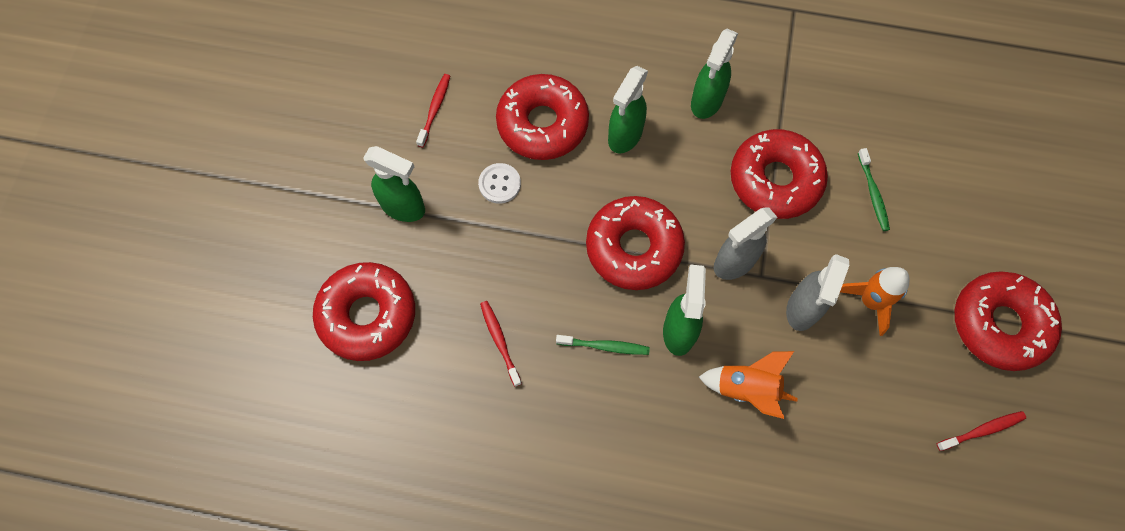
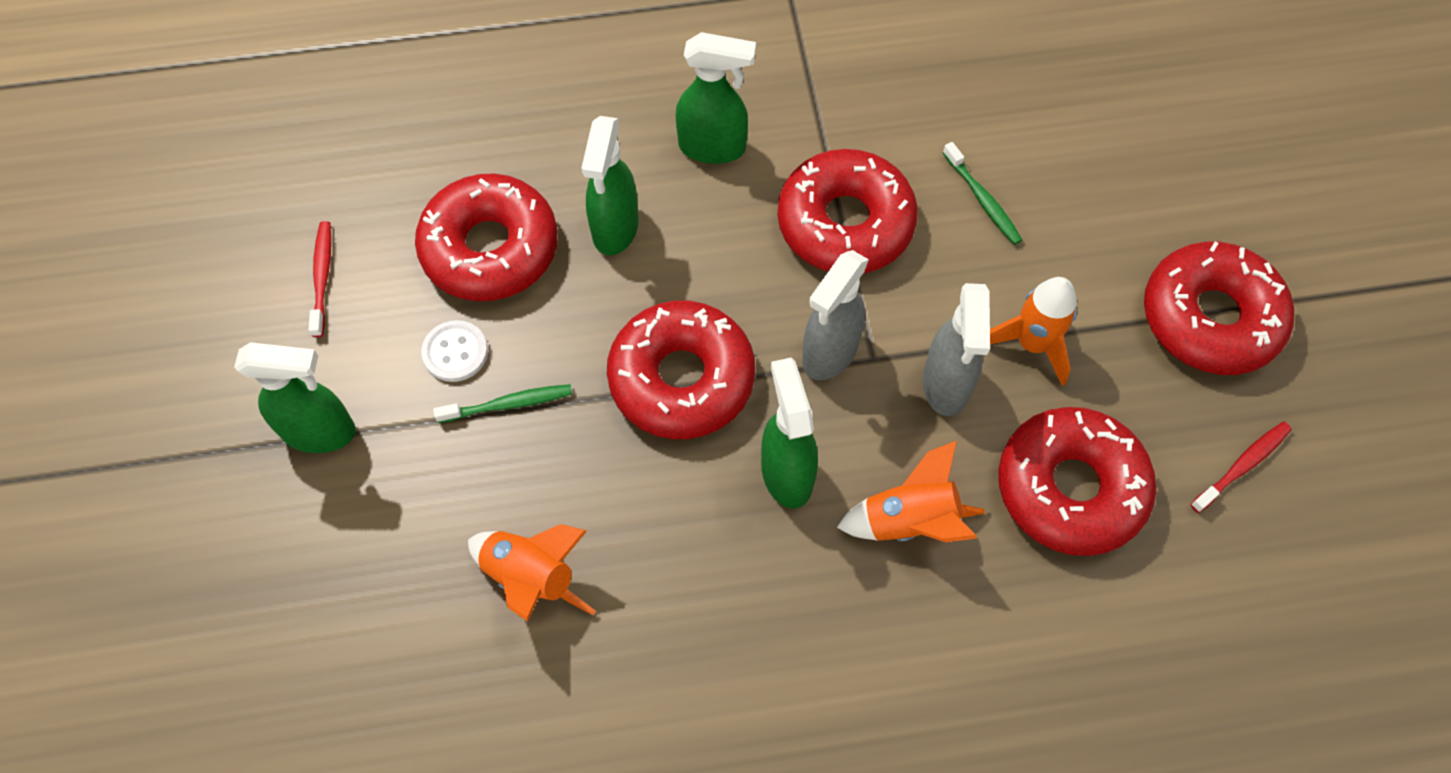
camera: 20 degrees left, 5 degrees down
red donut [313,262,415,361] -> red donut moved to [998,407,1157,556]
red toothbrush [480,301,522,387] -> orange rocket [468,524,596,621]
green toothbrush [556,335,650,355] -> green toothbrush moved to [433,384,572,423]
green spray bottle [691,29,738,119] -> green spray bottle turned 90 degrees counterclockwise [676,32,756,164]

